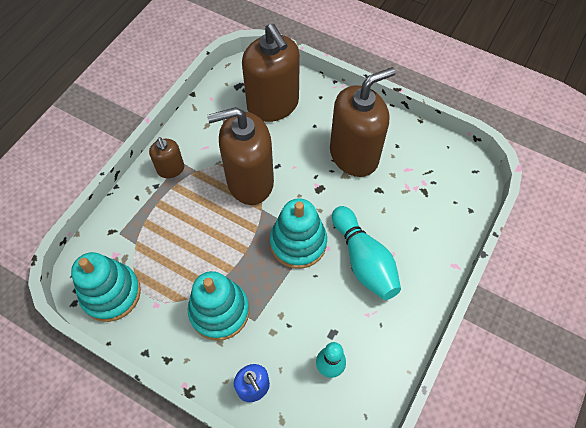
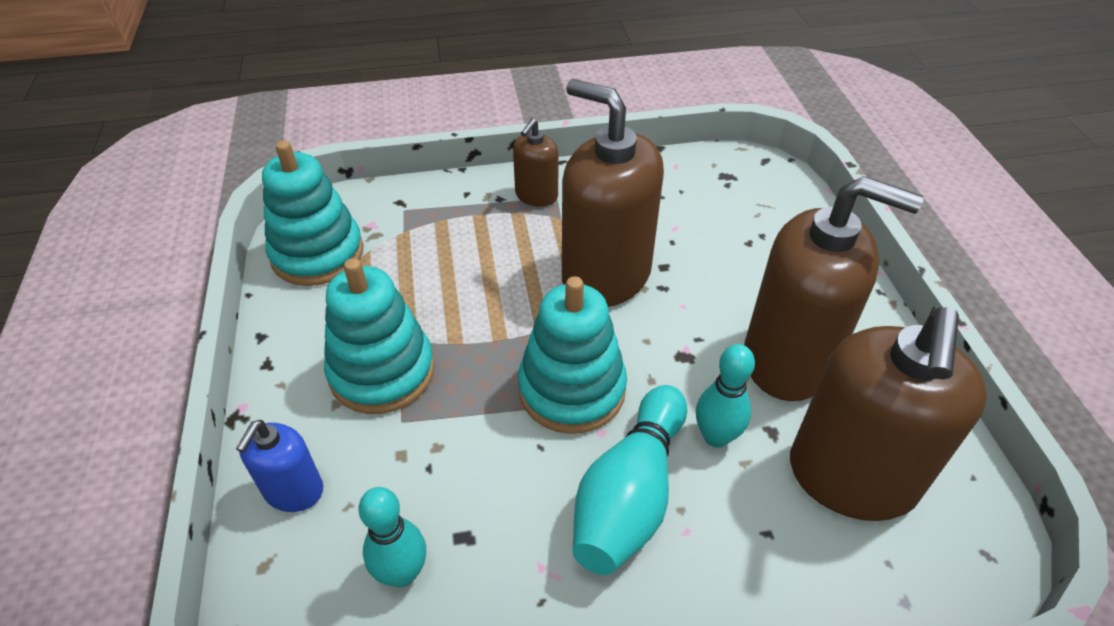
camera: 50 degrees right, 15 degrees down
brown soap dispenser [242,24,300,122] -> brown soap dispenser moved to [790,307,987,521]
none -> turquoise bowling pin [696,344,755,448]

